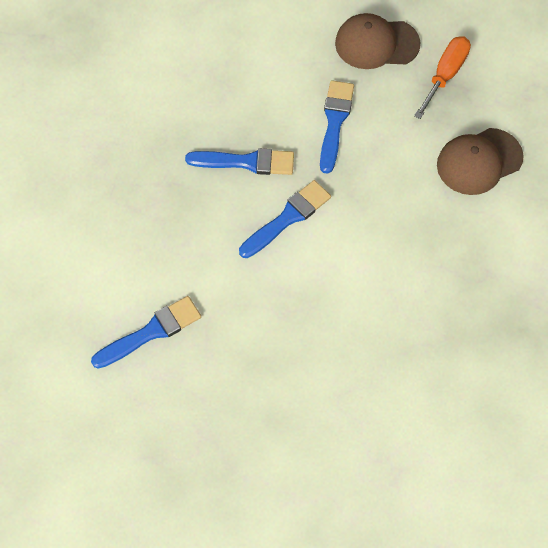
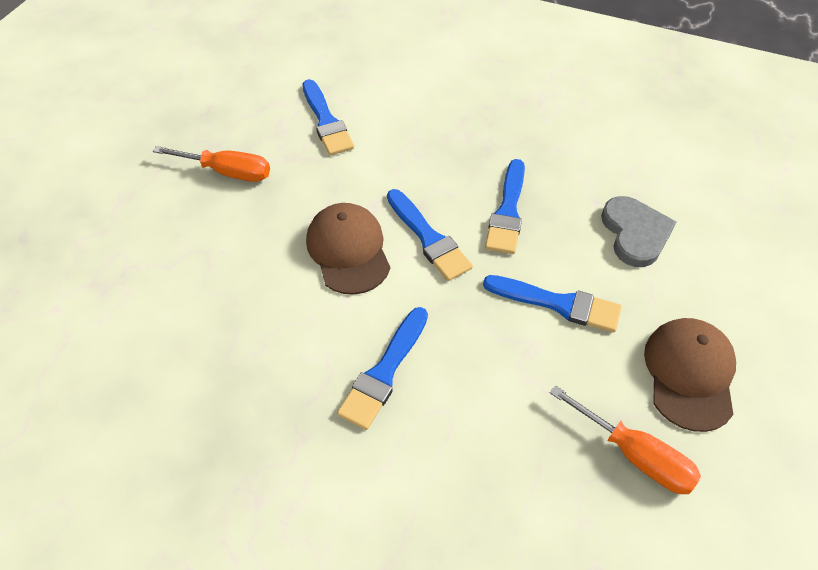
camera: 100 degrees right, 10 degrees down
brown cap [437,128,524,195] -> brown cap moved to [306,203,390,295]
none -> orange screwdriver [153,146,270,182]
none -> blue brush [337,307,428,430]
none -> grey heart [601,196,677,267]

